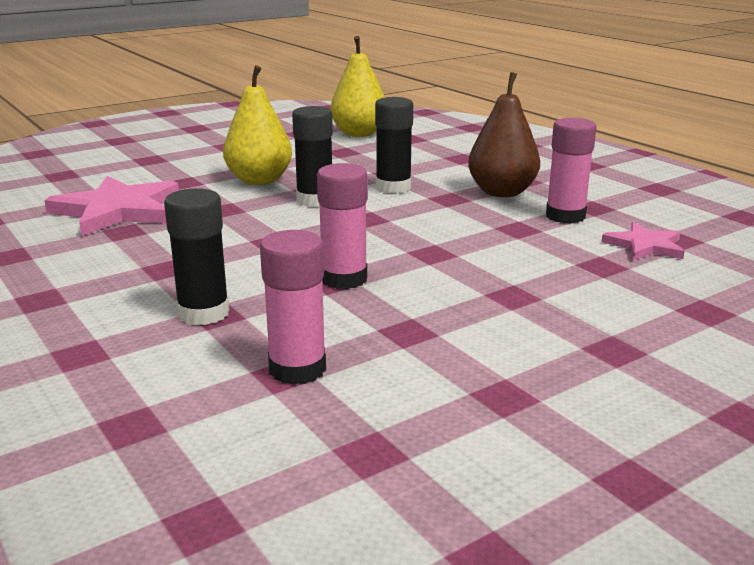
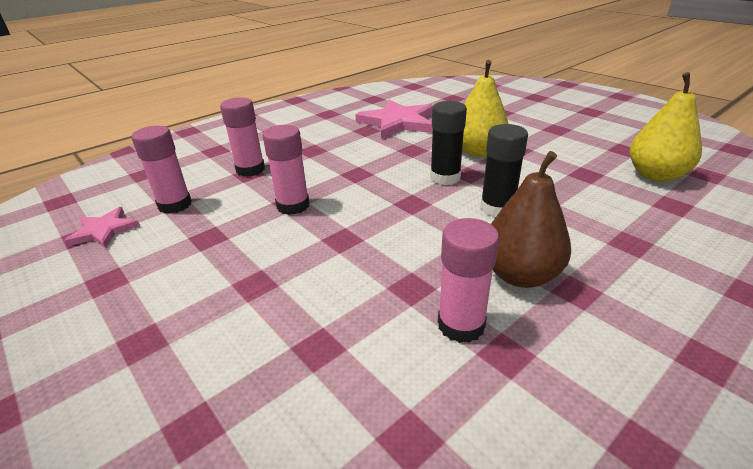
camera: 85 degrees right, 10 degrees up
black glue stick [164,188,230,325] -> pink glue stick [220,97,265,177]
pink star [601,222,685,260] -> pink star moved to [64,207,140,248]

